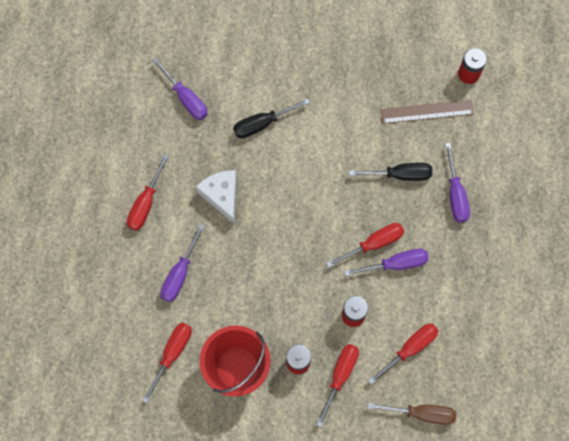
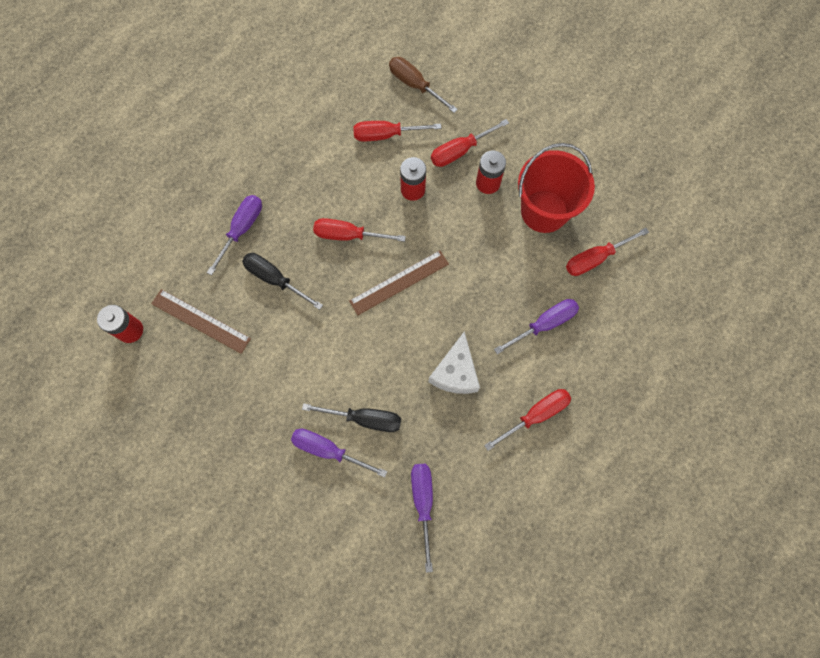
camera: 145 degrees left, 0 degrees up
purple screwdriver [344,249,429,276] -> purple screwdriver moved to [291,429,387,478]
none -> brown ruler [349,250,449,315]

